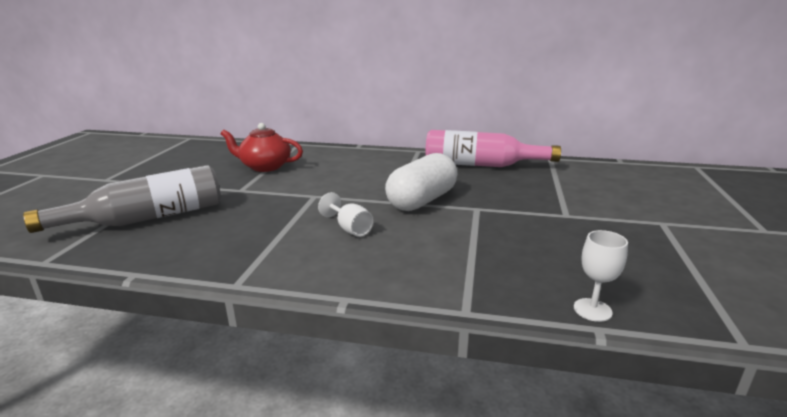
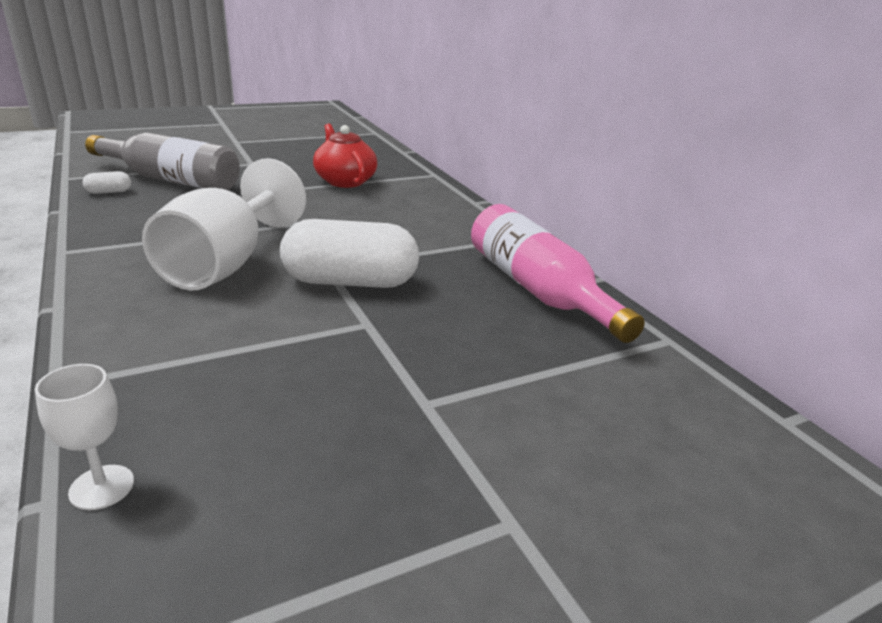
camera: 50 degrees right, 5 degrees up
white goblet [318,192,374,237] -> white goblet [142,158,306,290], size x2.26
none -> white capsule [83,171,131,194]

